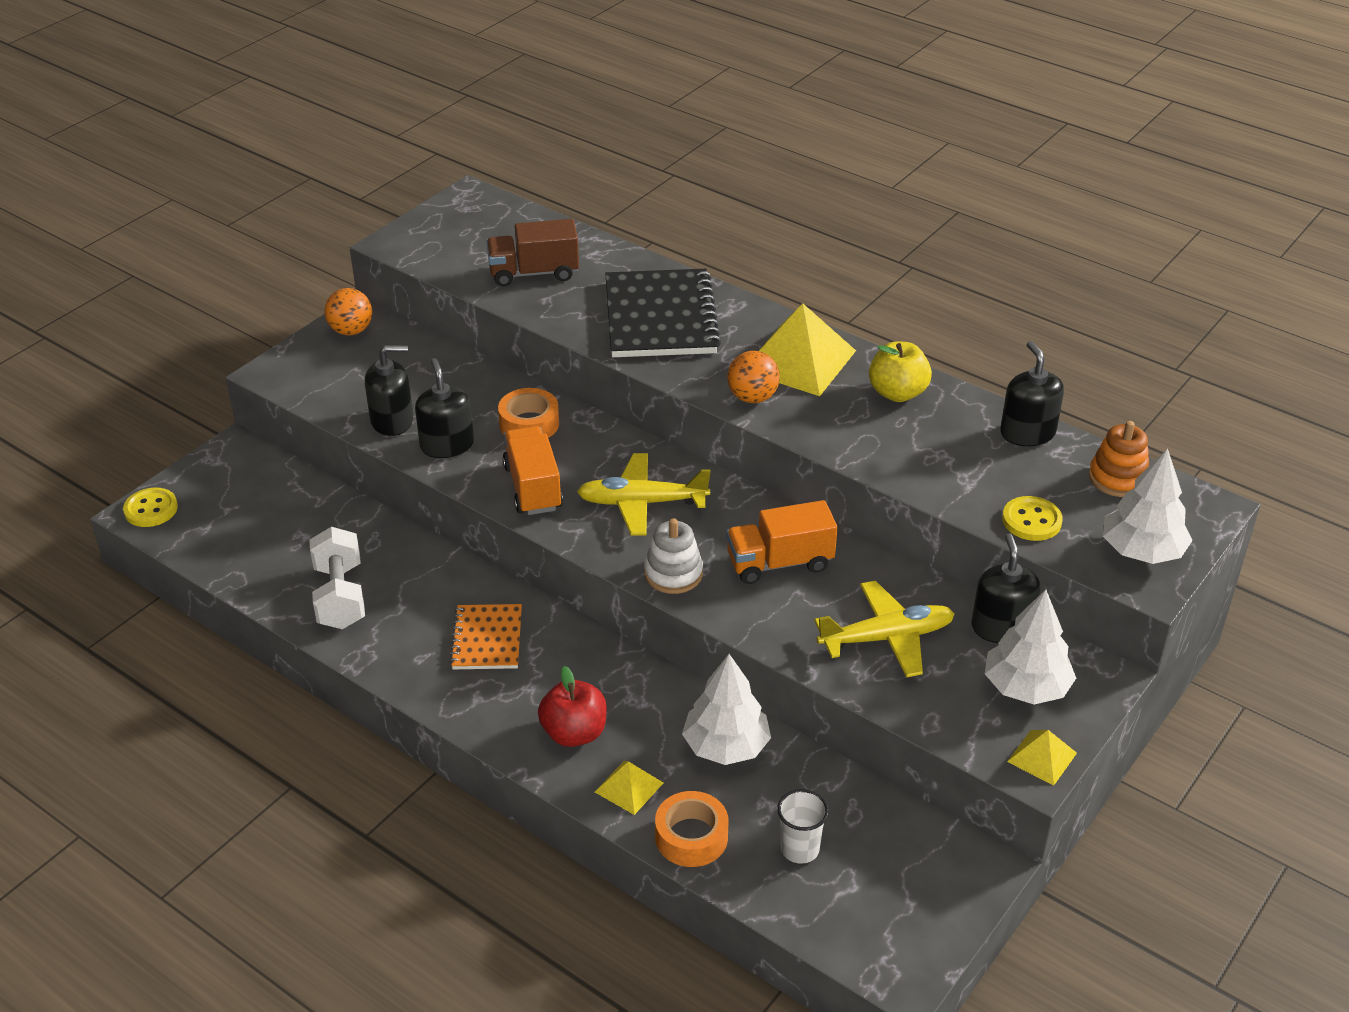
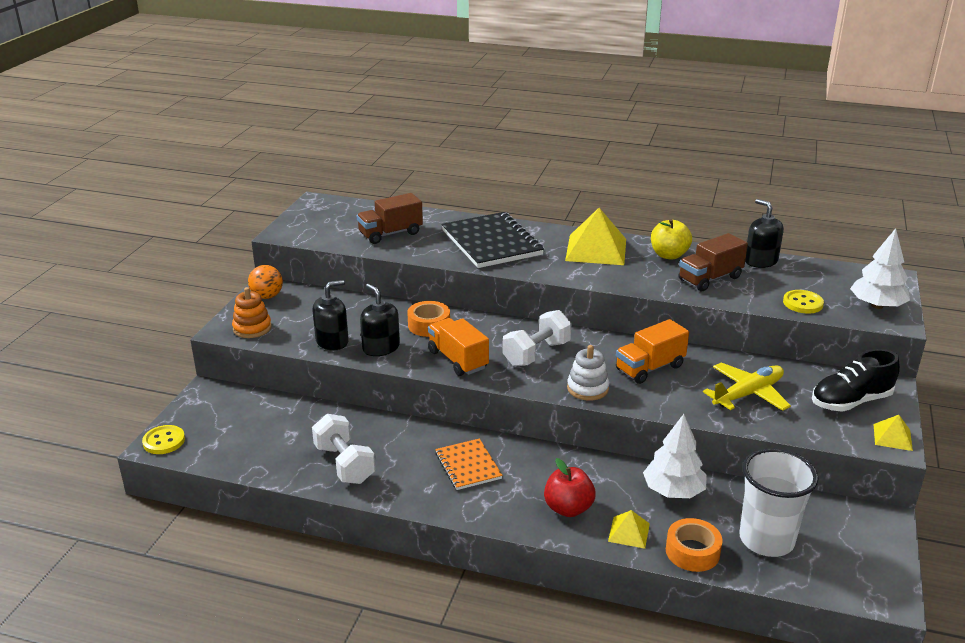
camera: 20 degrees left, 10 degrees down
yellow plane [577,453,711,535] -> white dumbbell [502,310,572,367]
orange ball [727,351,780,403] -> none
white cup [777,789,829,864] -> white cup [739,448,818,557], size x1.93
black soap dispenser [971,533,1041,643] -> none
white tree [985,590,1076,705] -> black shoe [812,349,900,412]
orange stacking toy [1089,421,1149,497] -> orange stacking toy moved to [232,287,272,338]
none -> brown truck [679,233,748,291]

